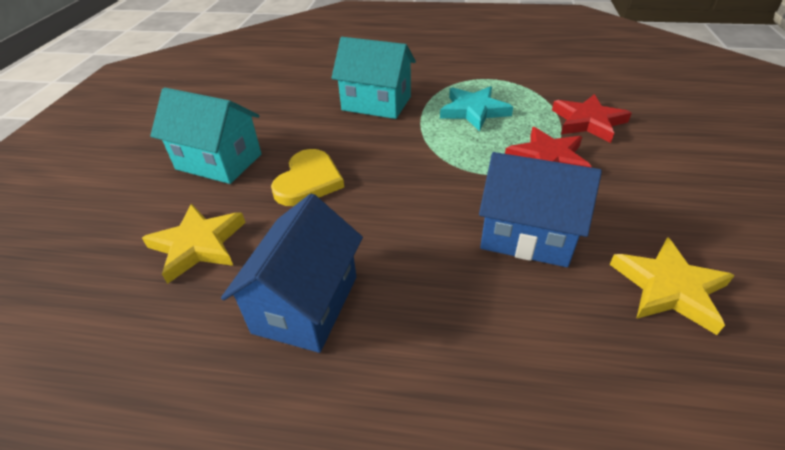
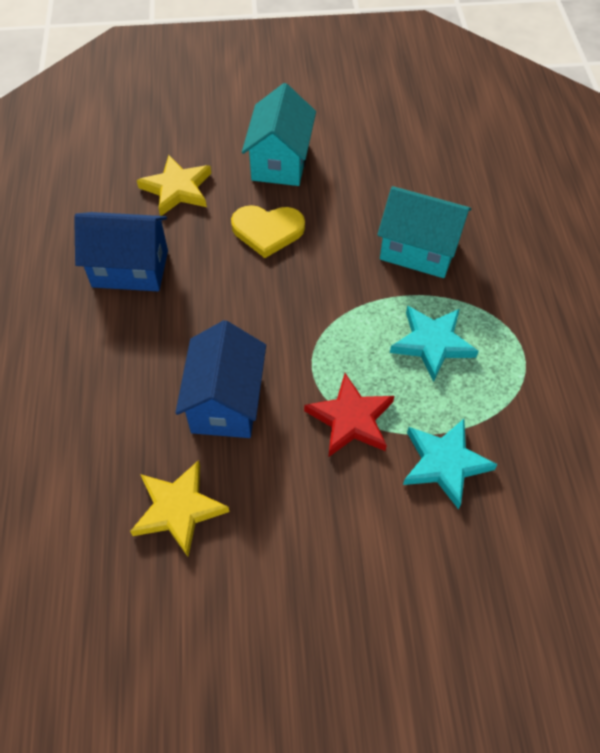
camera: 75 degrees right, 15 degrees up
turquoise house [332,37,416,119] -> turquoise house turned 75 degrees counterclockwise [377,186,471,278]
red star [552,94,632,143] -> turquoise star [403,419,498,510]

